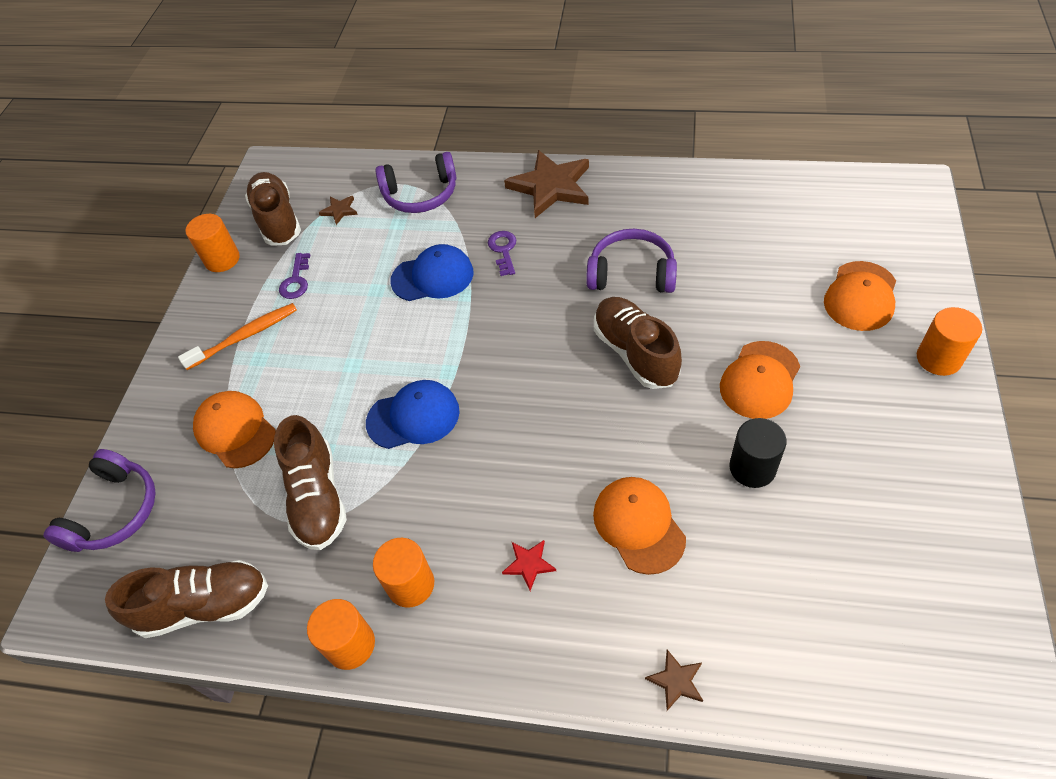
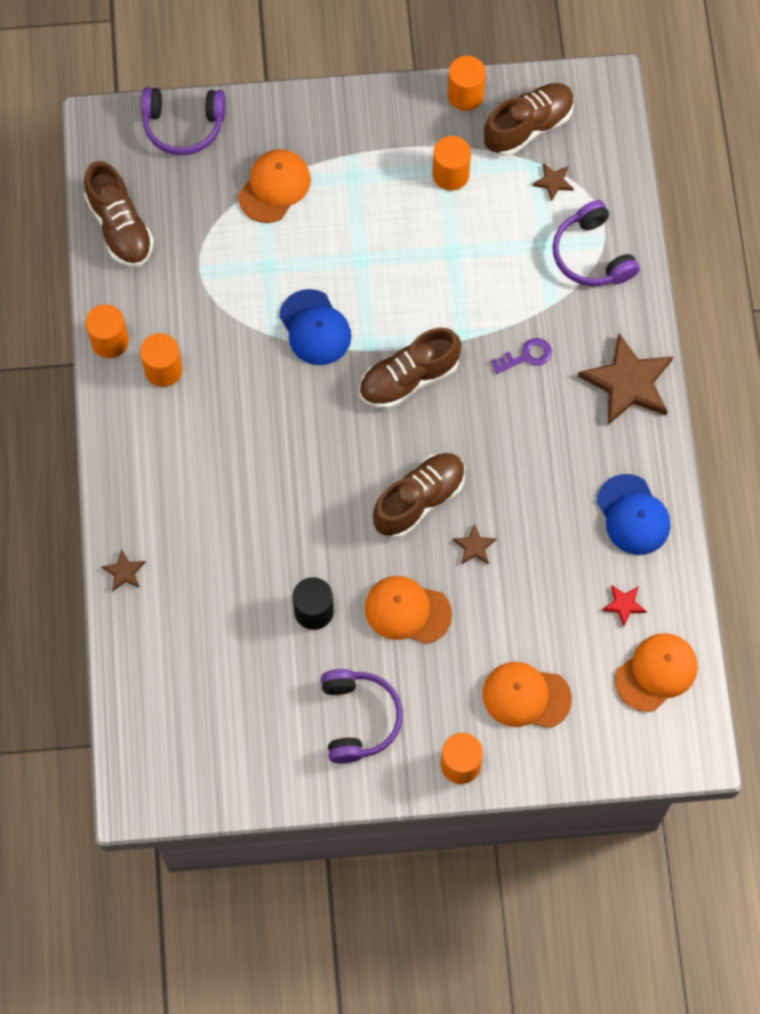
camera: 70 degrees right, 15 degrees up
orange toothbrush [178,303,297,370] -> none
brown shoe [274,415,347,550] -> brown shoe moved to [359,328,461,409]
purple key [279,253,310,299] -> orange cylinder [433,136,471,191]
blue cap [390,244,474,301] -> blue cap moved to [596,474,670,555]
red star [502,540,556,591] -> red star moved to [602,585,647,626]
purple headphones [586,229,677,293] -> purple headphones moved to [321,669,403,763]
orange cap [593,477,686,575] -> orange cap moved to [615,633,698,712]
none -> brown star [453,524,496,565]

